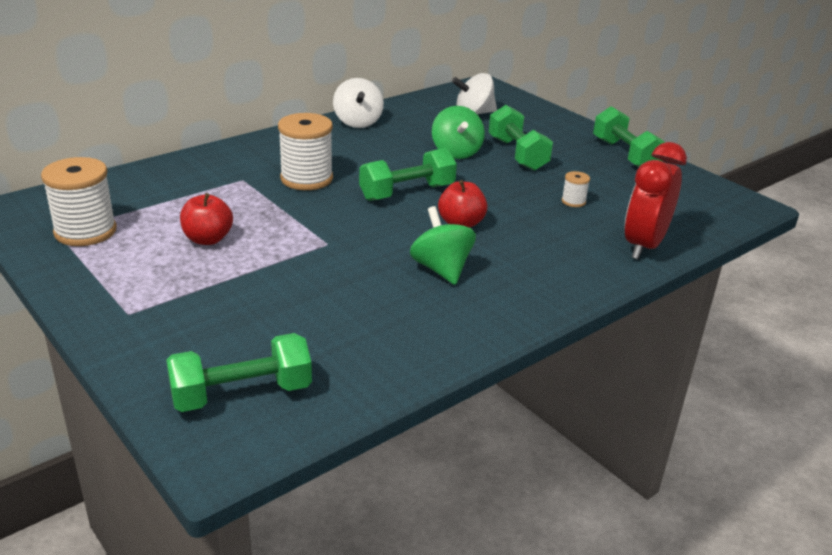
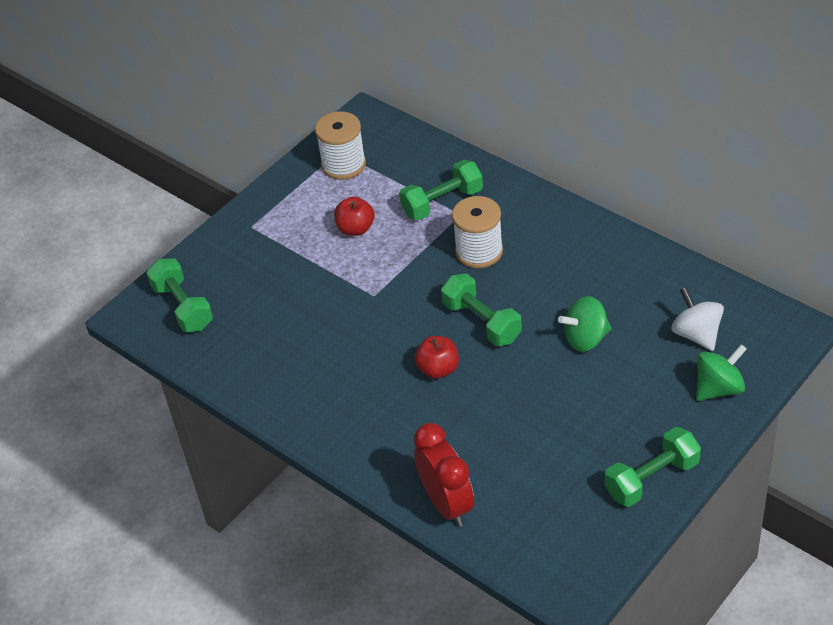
camera: 85 degrees right, 15 degrees up
white spinning top [333,78,384,128] -> none
green spinning top [410,206,476,285] -> green spinning top moved to [696,344,747,401]
green dumbbell [489,105,553,171] -> green dumbbell moved to [399,160,483,220]
white spool [562,171,590,207] -> none
red clock [624,142,687,259] -> red clock turned 45 degrees clockwise [414,423,474,527]

